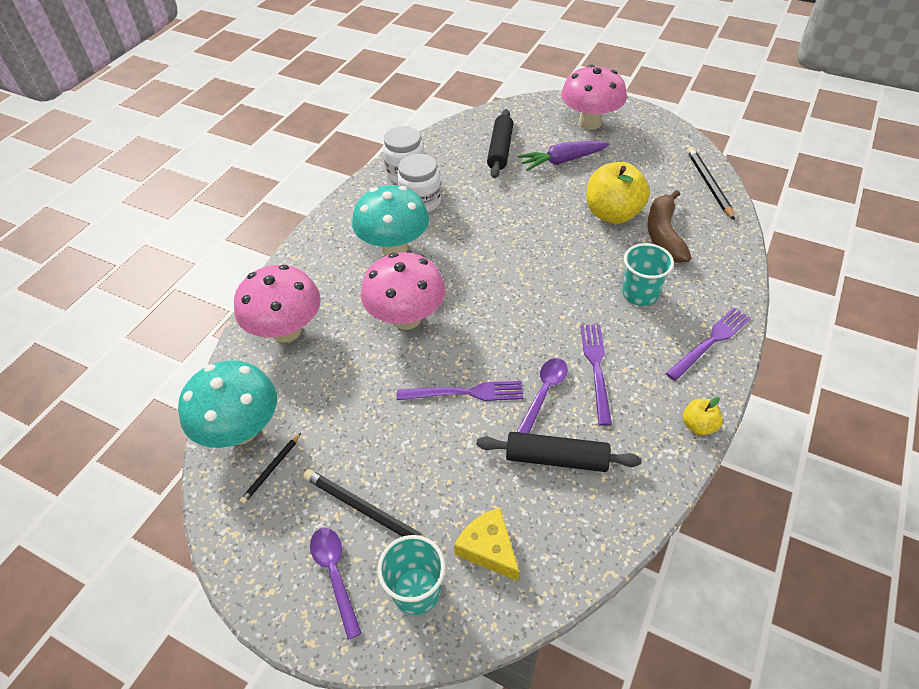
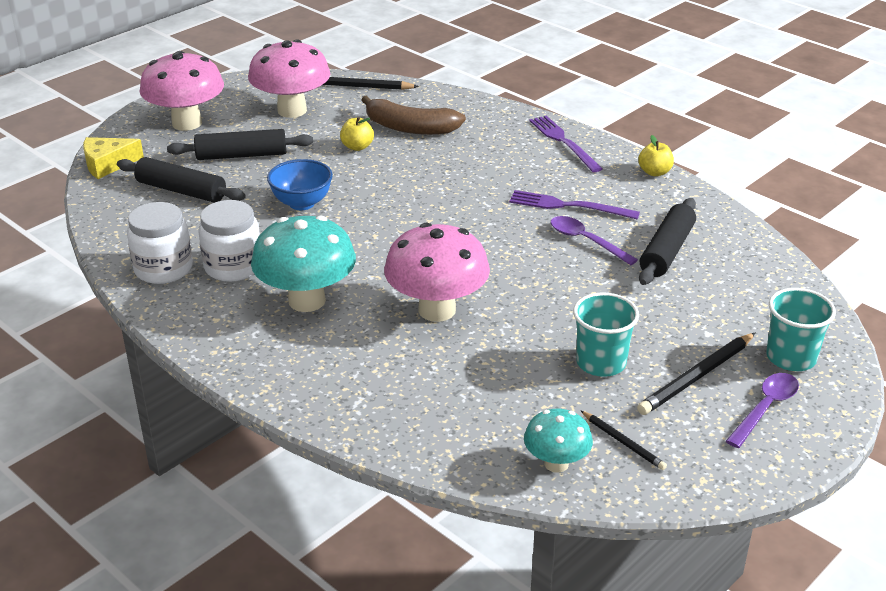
camera: 75 degrees left, 15 degrees down
turquoise mushroom [178,360,277,448] -> turquoise mushroom [524,408,593,473], size x0.56
pink mushroom [234,265,321,343] -> pink mushroom moved to [248,40,330,118]
purple spoon [310,528,362,640] -> purple spoon turned 135 degrees clockwise [726,373,799,448]
purple fork [397,381,523,401] -> none
yellow cheese [454,508,519,581] -> yellow cheese moved to [83,137,144,179]
purple carrot [518,141,610,171] -> black rolling pin [167,129,313,160]
yellow apple [586,162,650,224] -> yellow apple [340,117,374,151], size x0.47
turquoise cup [622,243,674,306] -> turquoise cup moved to [573,292,639,377]
none -> blue bowl [267,159,333,210]

